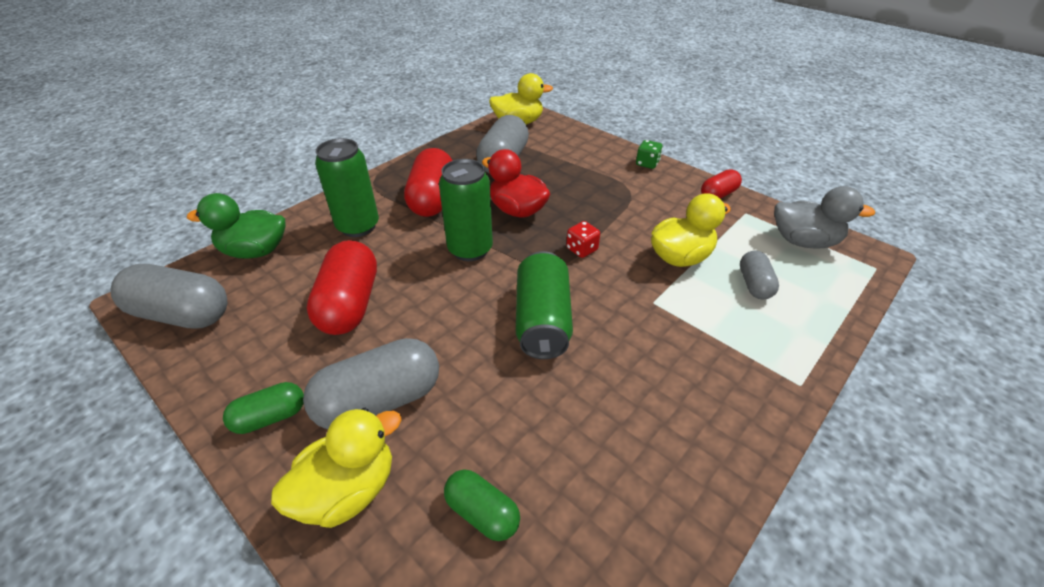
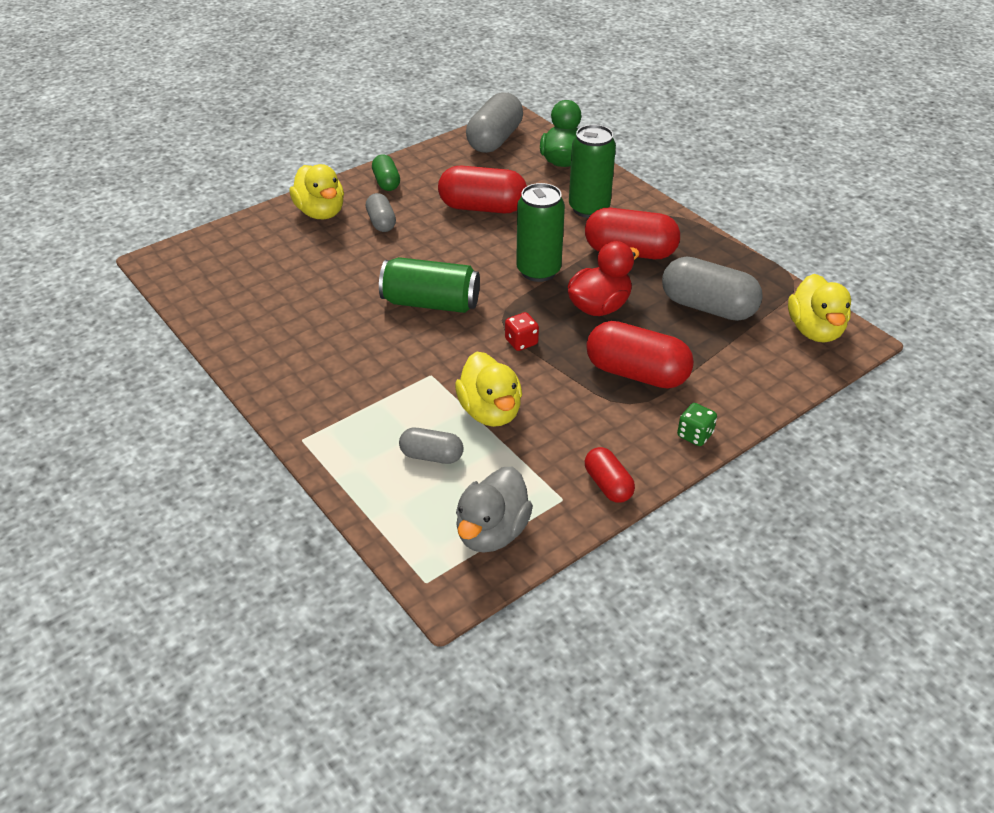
camera: 100 degrees right, 0 degrees up
grey capsule [303,338,439,429] -> grey capsule [366,193,396,232], size x0.56
green capsule [444,469,520,541] -> none
none -> red capsule [586,321,694,389]

